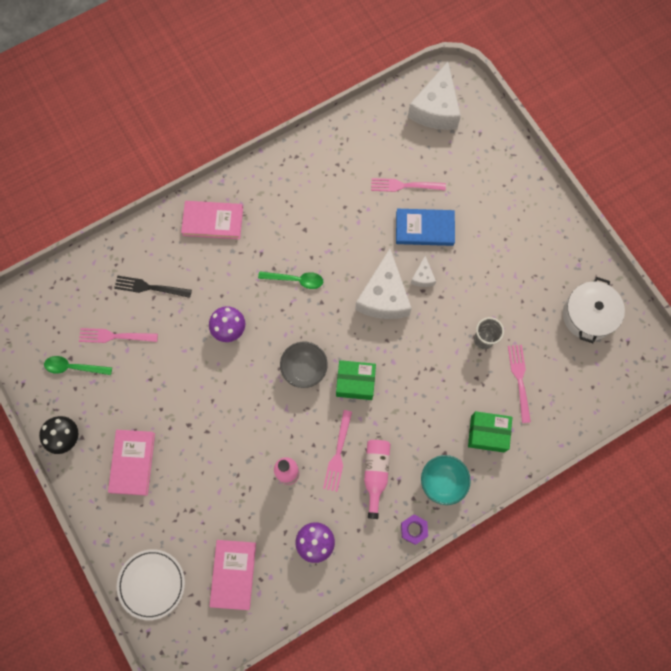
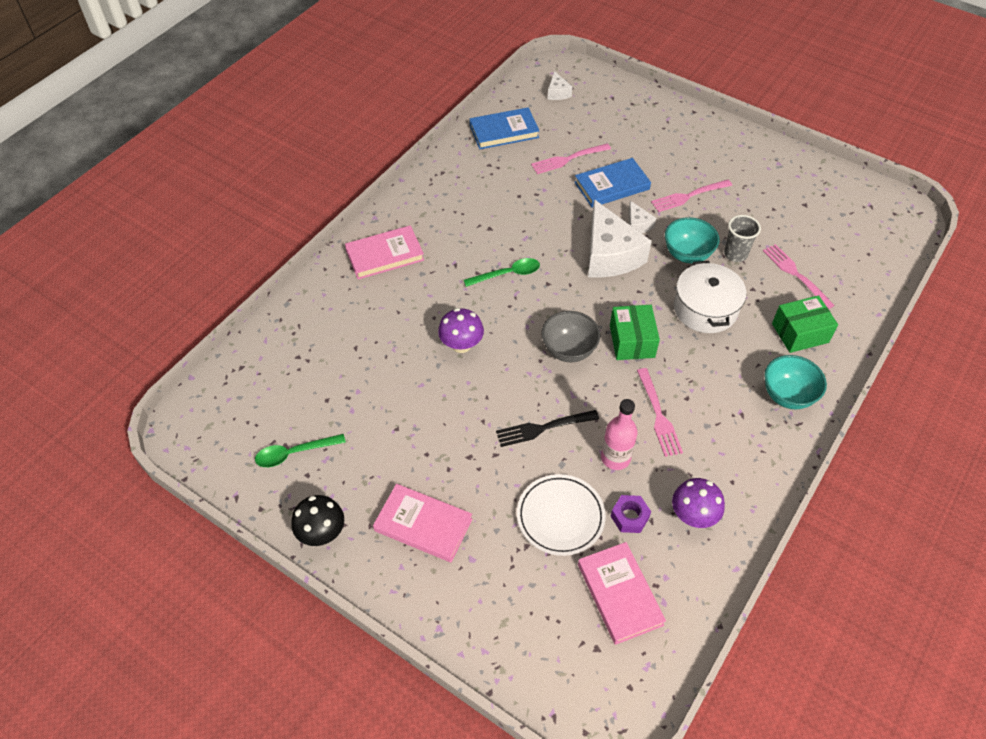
camera: 25 degrees left, 20 degrees down
pink fork [79,328,158,343] -> pink fork moved to [651,180,732,212]
pink book [108,430,155,496] -> pink book turned 45 degrees counterclockwise [373,484,472,562]
black fork [114,276,192,298] -> black fork moved to [496,410,599,447]
white plate [117,549,185,620] -> white plate moved to [517,474,606,556]
green box [336,360,376,400] -> green box turned 75 degrees counterclockwise [610,305,660,360]
pink bottle [364,440,390,519] -> none
purple nut [401,515,428,545] -> purple nut moved to [611,495,651,533]
white cheese [408,62,461,130] -> white cheese [547,71,572,100], size x0.45
white pot [563,277,625,343] -> white pot moved to [674,261,746,333]
none -> blue book [470,107,540,149]
none -> turquoise bowl [665,217,719,263]

